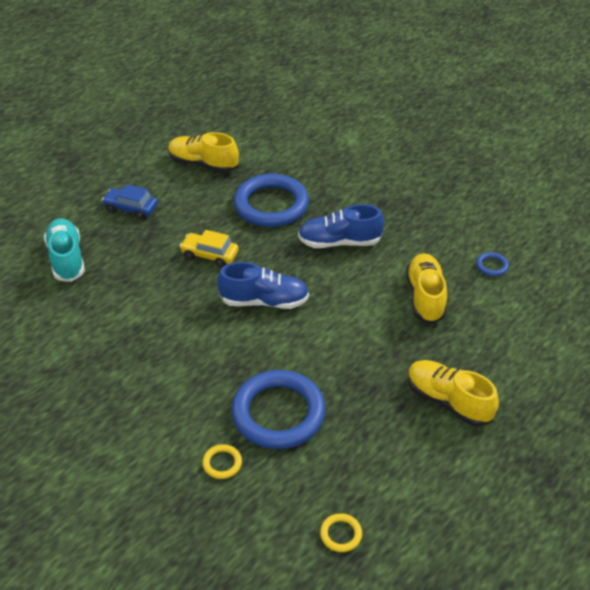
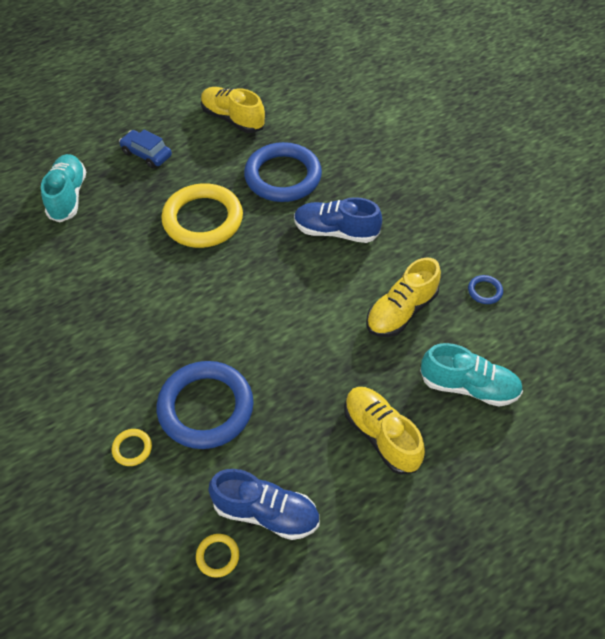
camera: 15 degrees right, 10 degrees up
yellow car [179,230,239,267] -> yellow ring [161,183,243,248]
blue shoe [217,262,309,309] -> blue shoe moved to [209,469,320,540]
yellow shoe [406,253,447,324] -> yellow shoe turned 150 degrees counterclockwise [367,257,441,337]
none -> turquoise shoe [420,343,523,407]

